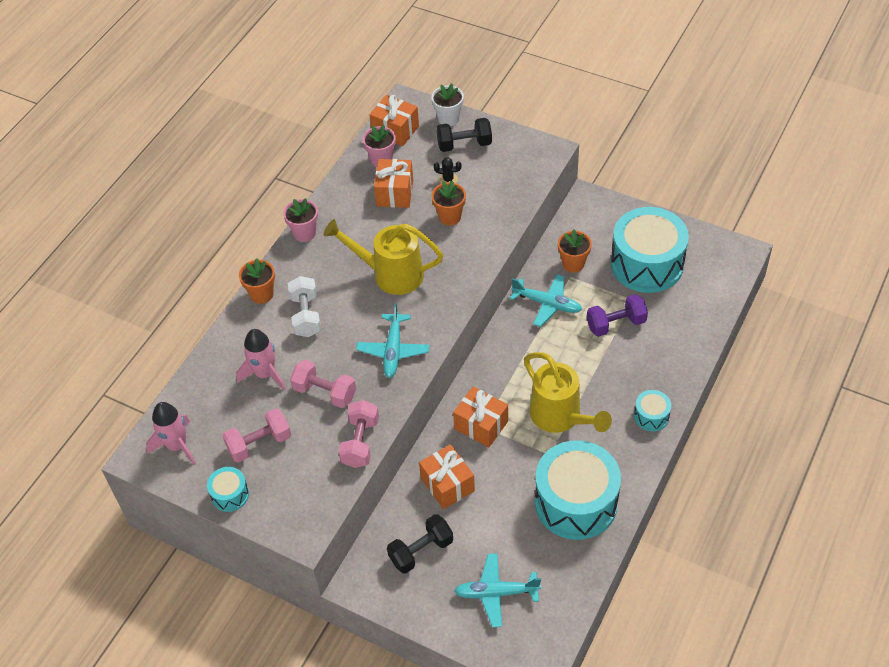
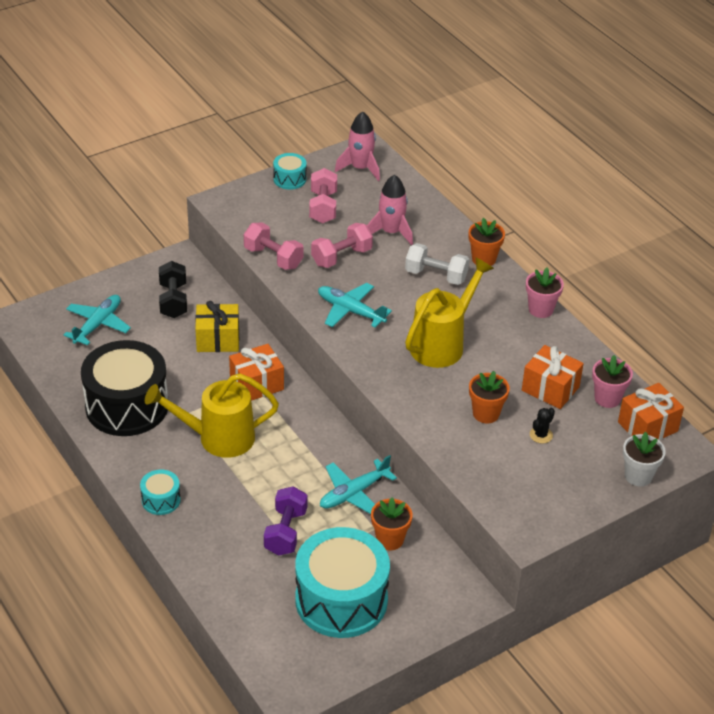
camera: 115 degrees right, 10 degrees down
orange gift [419,444,475,509] -> yellow gift [195,301,239,352]
black dumbbell [436,118,492,152] -> none
turquoise drum [535,440,621,540] -> black drum [81,340,168,436]

